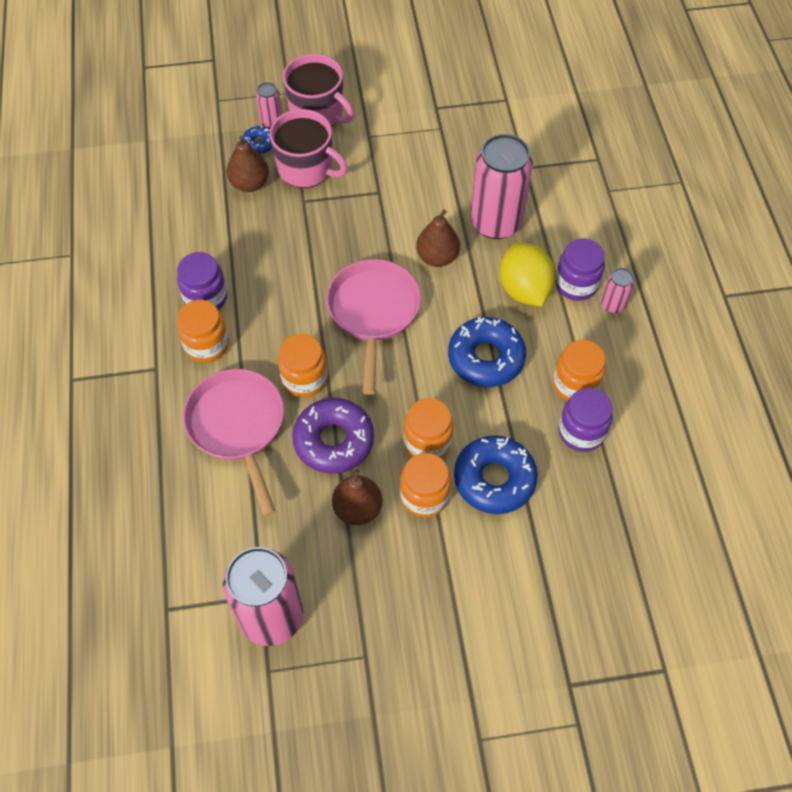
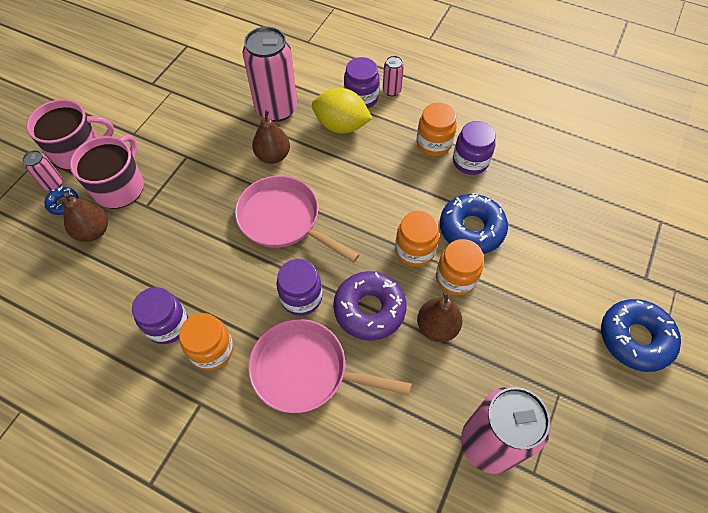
camera: 55 degrees left, 0 degrees up
pink mug [269,109,348,188] -> pink mug turned 45 degrees counterclockwise [70,135,144,209]
orange jar [278,334,328,397] -> purple jar [276,259,322,316]
blue donut [448,317,526,387] -> blue donut moved to [601,299,681,372]

